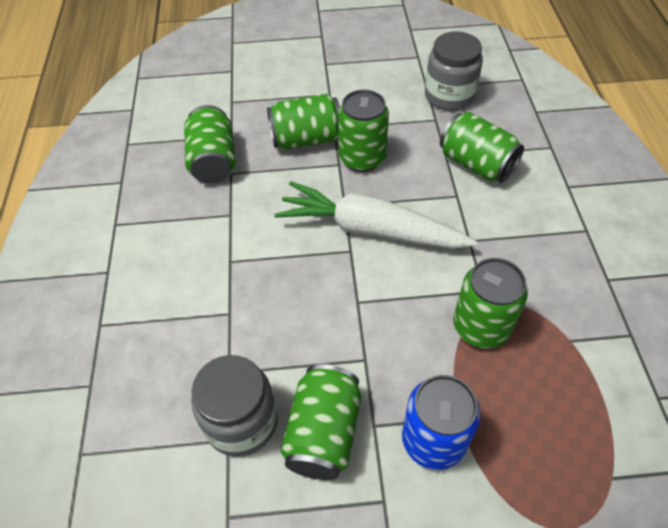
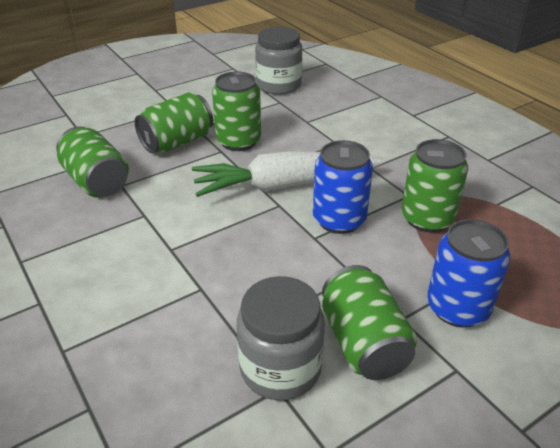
camera: 30 degrees left, 15 degrees down
green can [440,112,524,183] -> none
none -> blue can [313,140,373,234]

